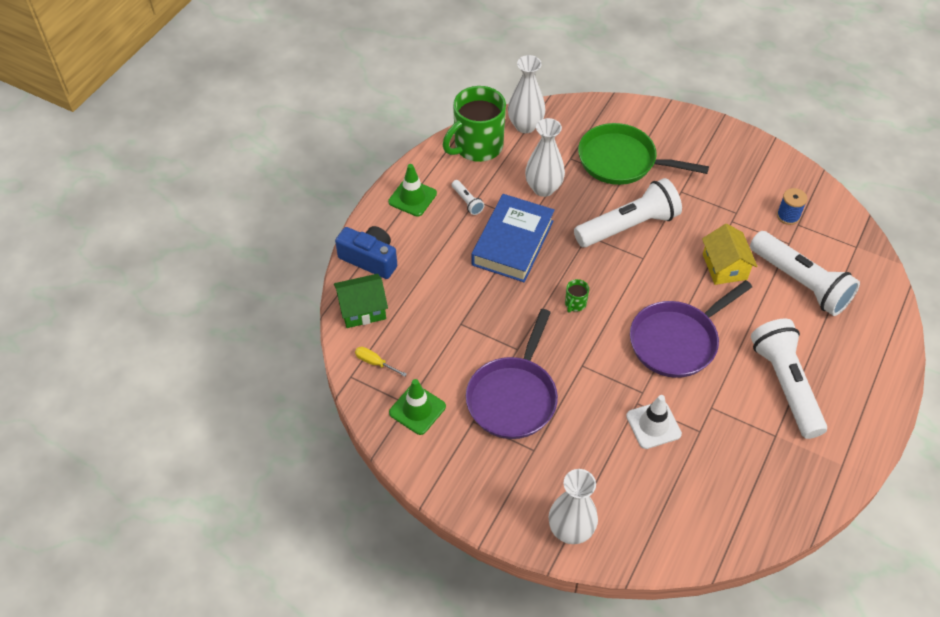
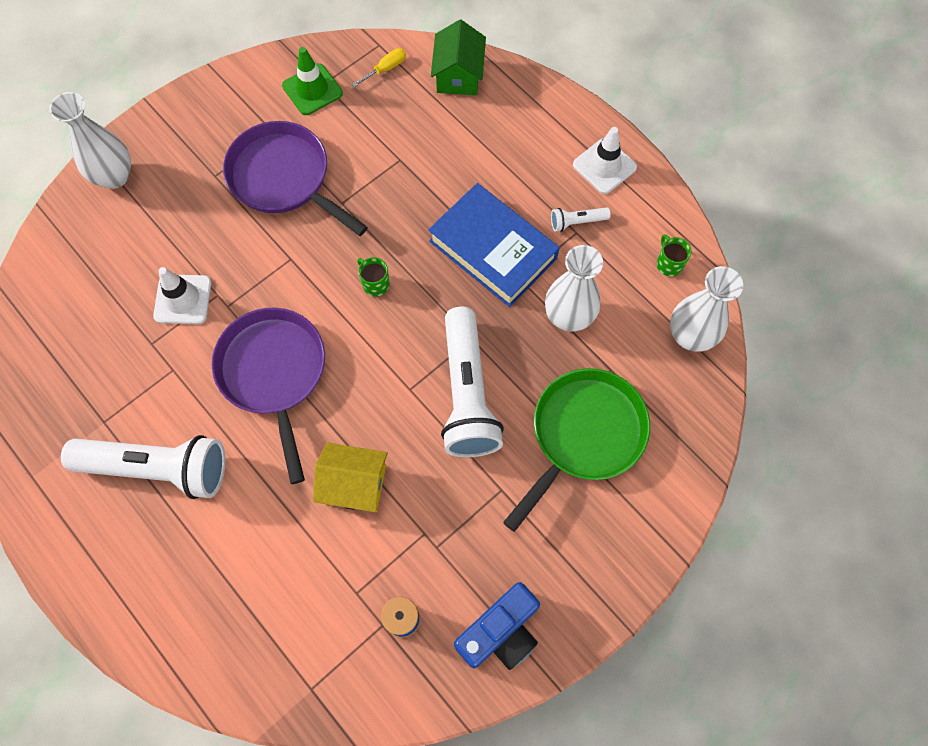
camera: 110 degrees right, 15 degrees up
blue camera [335,226,397,279] -> blue camera moved to [454,582,540,670]
green traffic cone [388,164,437,217] -> white traffic cone [573,127,637,194]
green mug [443,86,506,162] -> green mug [657,234,692,277], size x0.40
white flashlight [750,231,860,316] -> none

